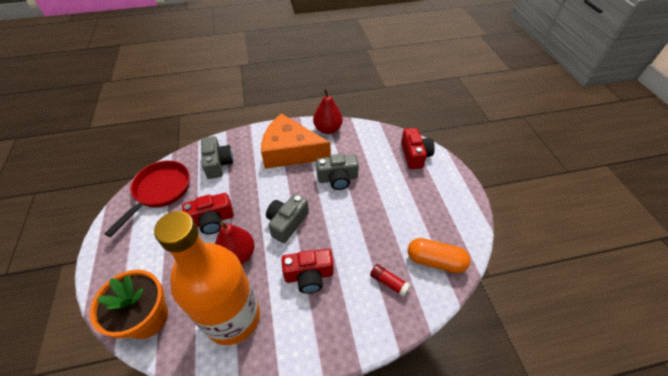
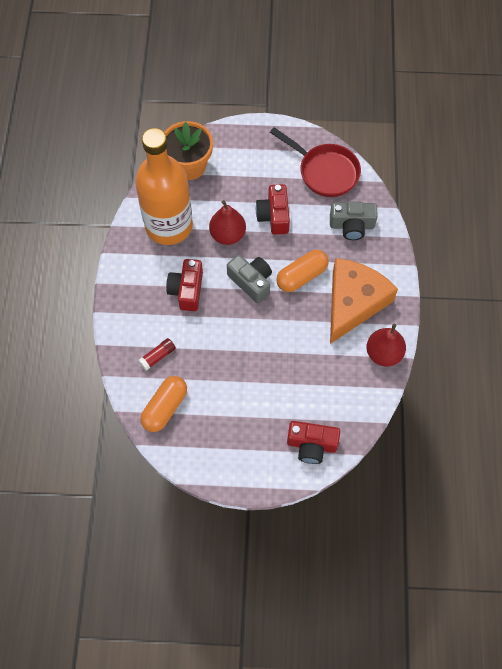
camera: 105 degrees right, 15 degrees up
grey camera [316,154,359,190] -> none
none -> orange capsule [276,250,329,292]

